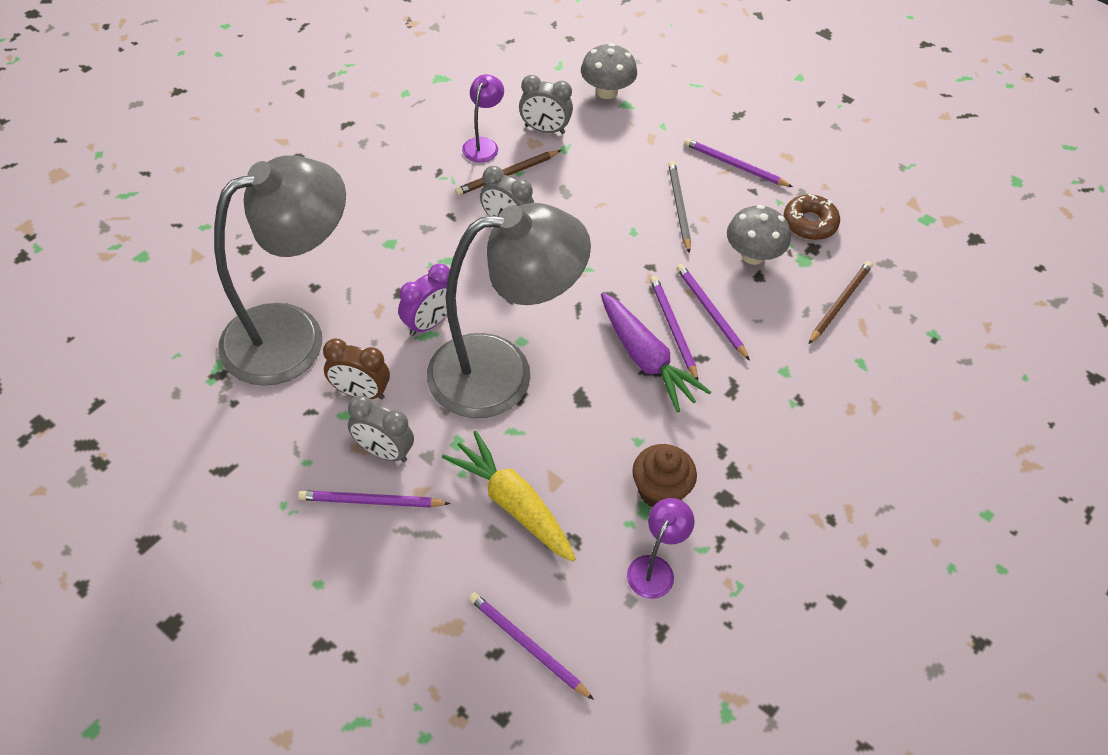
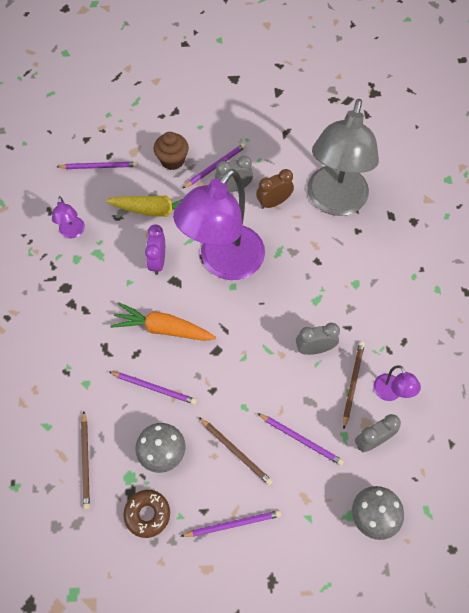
camera: 140 degrees right, 10 degrees up
purple clock [398,264,450,336] -> purple clock moved to [145,224,165,275]
grey lamp [427,203,591,418] -> purple lamp [173,169,265,280]
purple carrot [601,293,711,412] -> orange carrot [110,302,216,341]
brown cupcake [632,444,697,507] -> brown cupcake moved to [154,132,189,170]
purple pencil [650,276,698,381] -> purple pencil moved to [257,413,344,465]
grey pencil [668,161,691,253] -> brown pencil [199,417,273,485]

